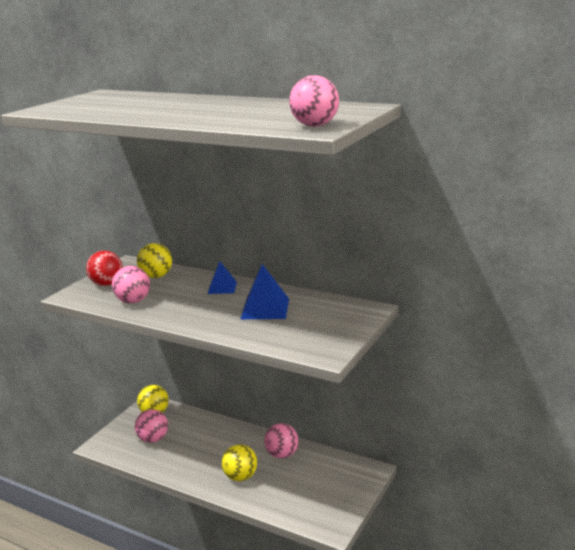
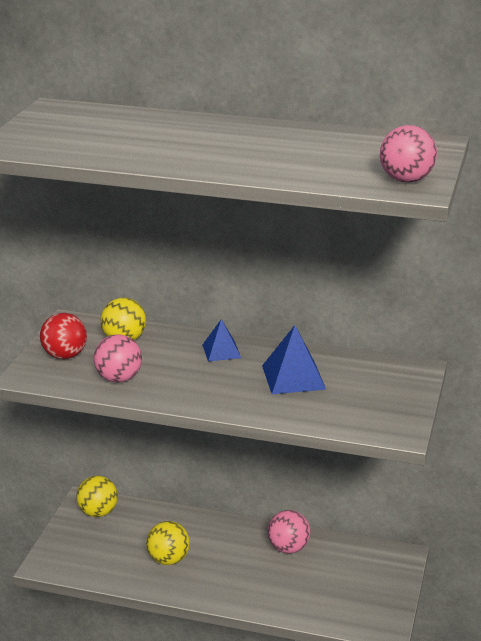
camera: 15 degrees left, 5 degrees up
pink ball [135,409,168,443] -> none
yellow ball [222,444,257,481] -> yellow ball moved to [146,521,190,565]

